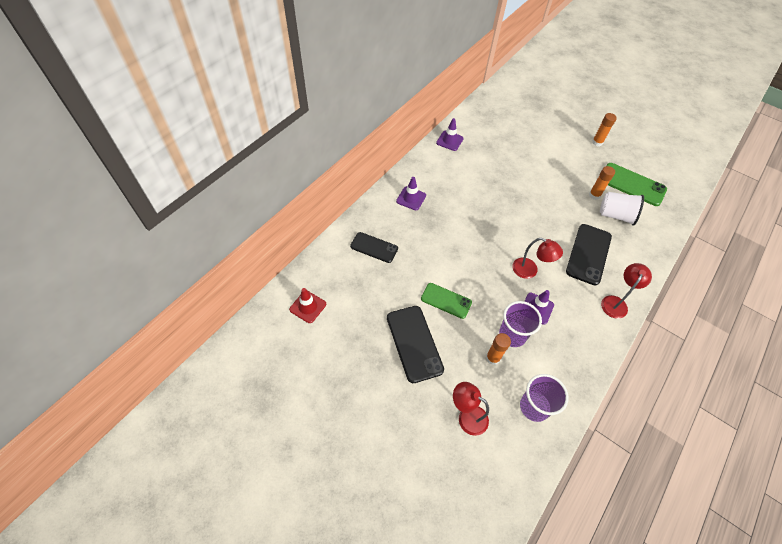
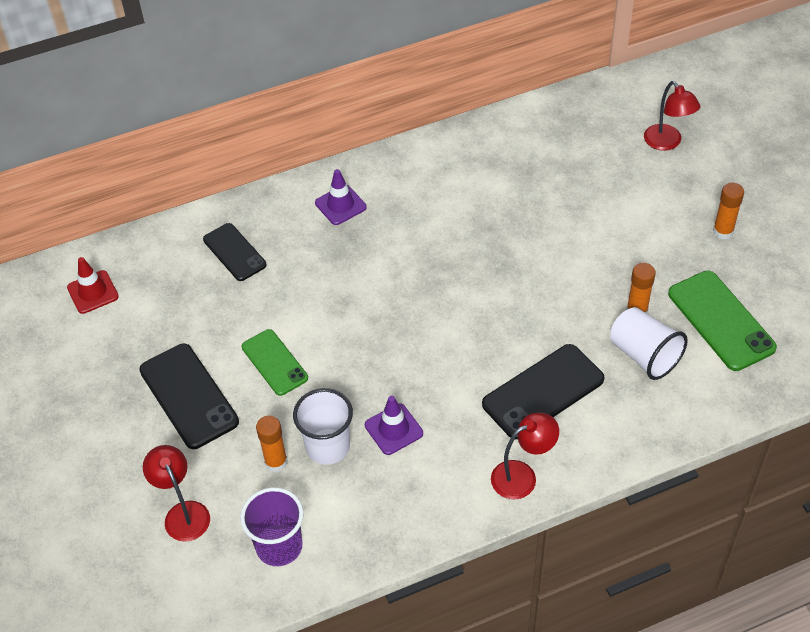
camera: 35 degrees right, 5 degrees down
black phone [387,306,444,383] -> black phone turned 45 degrees counterclockwise [139,344,239,449]
purple traffic cone [436,118,464,151] -> none
purple cup [499,301,542,347] -> white cup [293,388,353,465]
red lamp [512,238,563,279] -> red lamp moved to [644,81,700,151]

